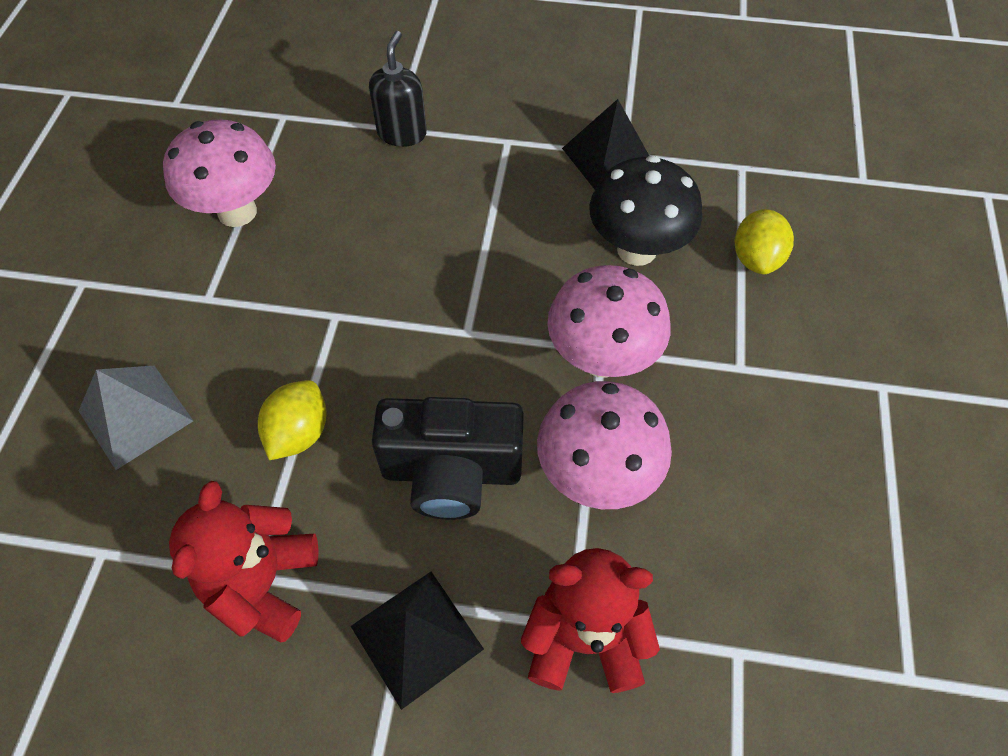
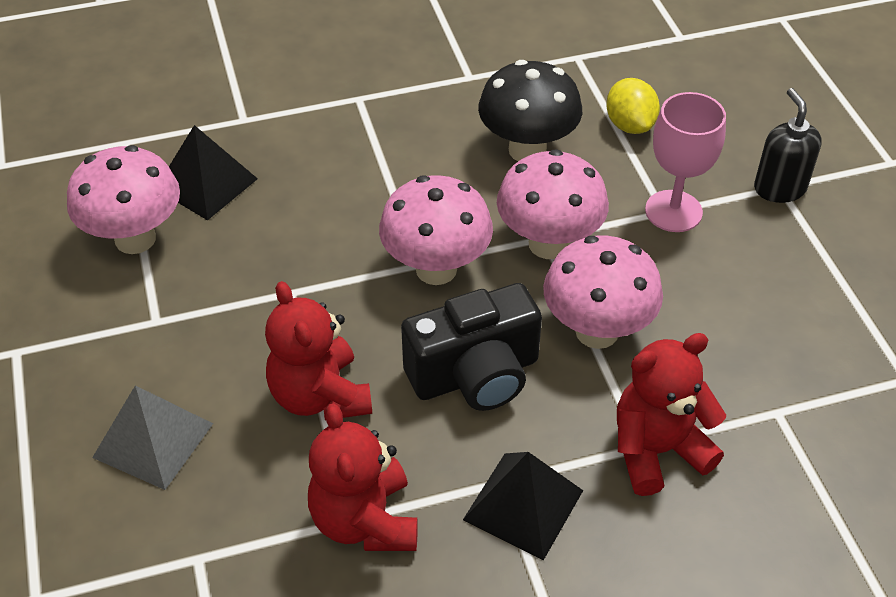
camera: 25 degrees left, 10 degrees down
yellow lemon [258,380,327,460] -> red teddy bear [265,281,372,420]
black soap dispenser [369,31,427,147] -> black soap dispenser moved to [754,88,822,203]
black pyramid [562,99,649,189] -> black pyramid moved to [169,125,258,220]
none -> pink mushroom [379,175,493,285]
none -> pink goblet [645,92,726,232]

